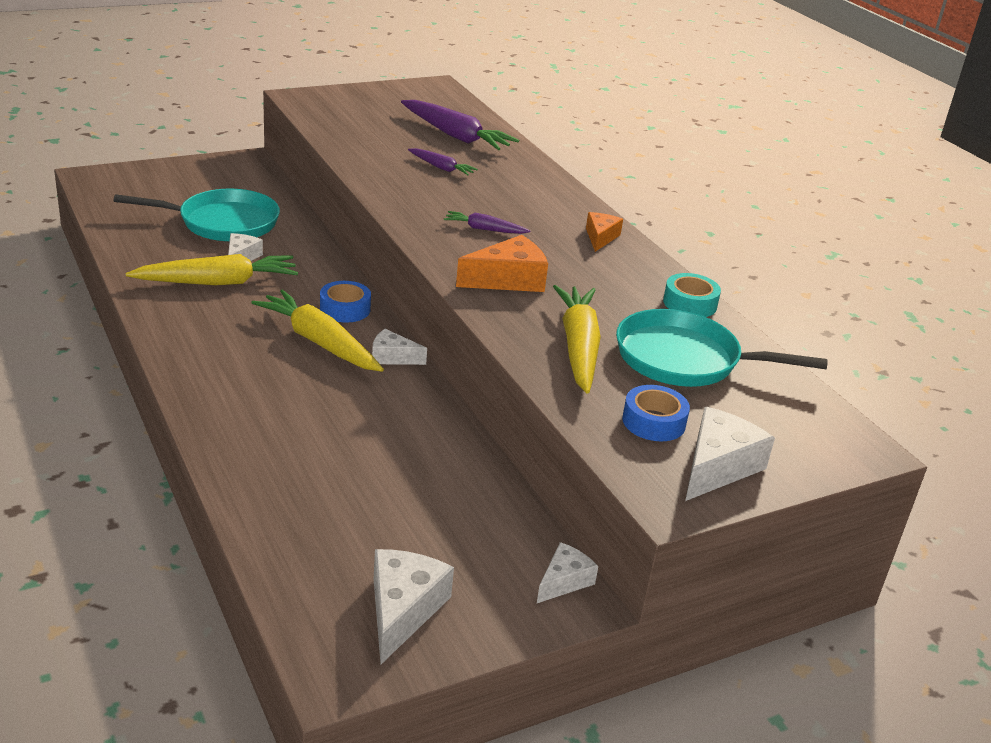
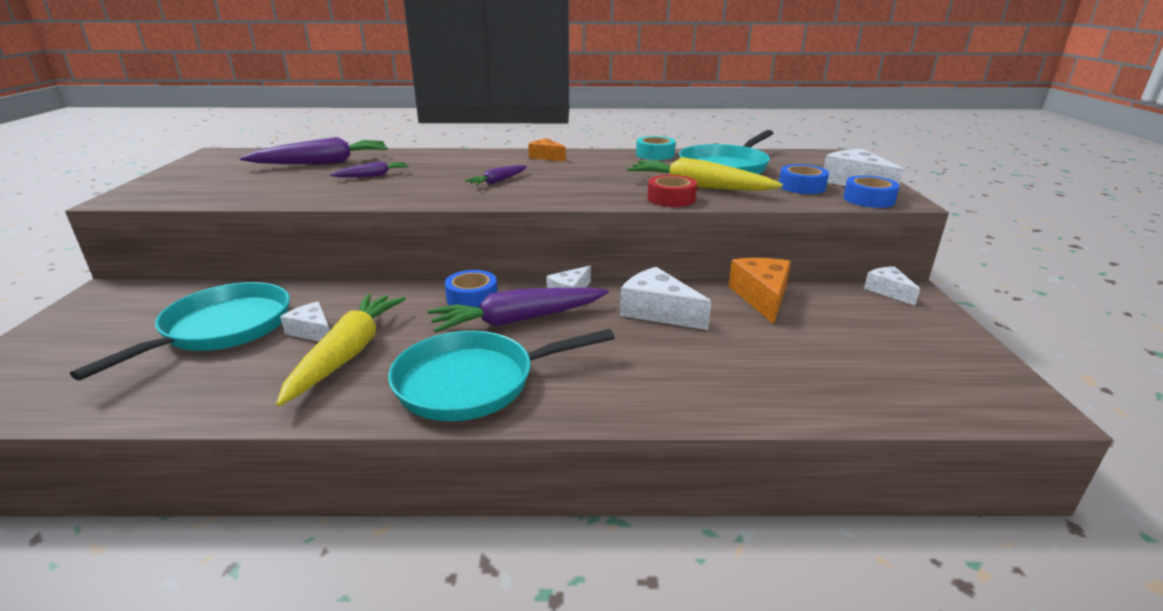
camera: 60 degrees left, 5 degrees down
yellow carrot [251,289,384,372] -> purple carrot [428,288,609,333]
white cheese [374,549,454,664] -> white cheese moved to [620,267,712,330]
orange cheese [456,235,548,292] -> orange cheese moved to [728,258,791,324]
none -> turquoise pan [388,329,615,421]
none -> red tape [647,175,697,207]
none -> blue tape [843,176,900,208]

